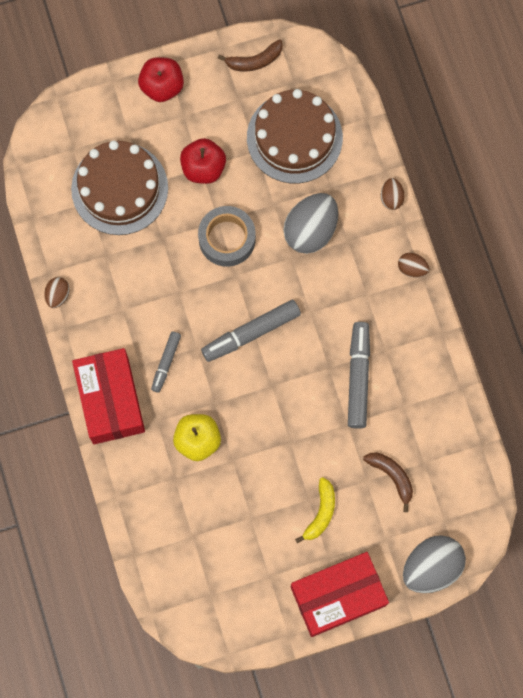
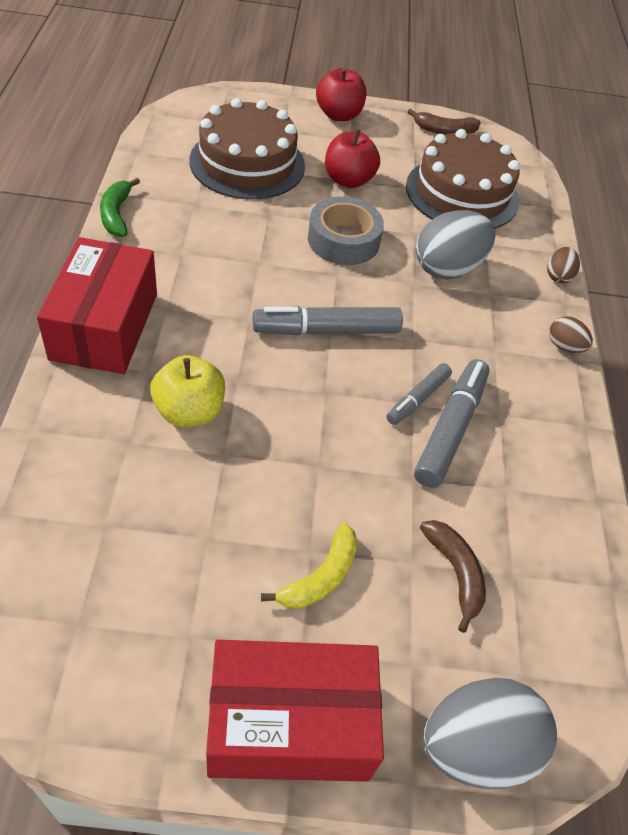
camera: 15 degrees right, 25 degrees down
brown egg [44,277,70,308] -> green banana [100,178,140,237]
grey marker [151,332,181,393] -> grey marker moved to [386,363,452,425]

